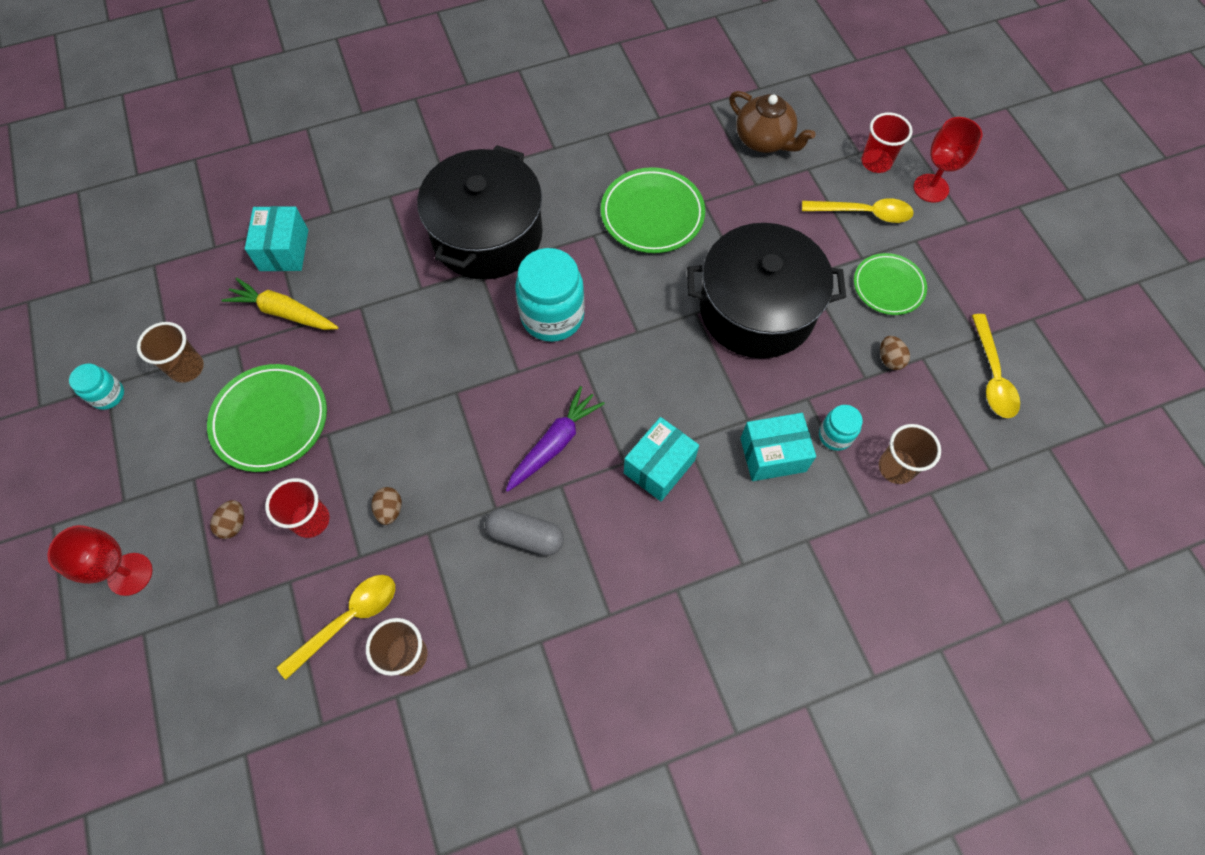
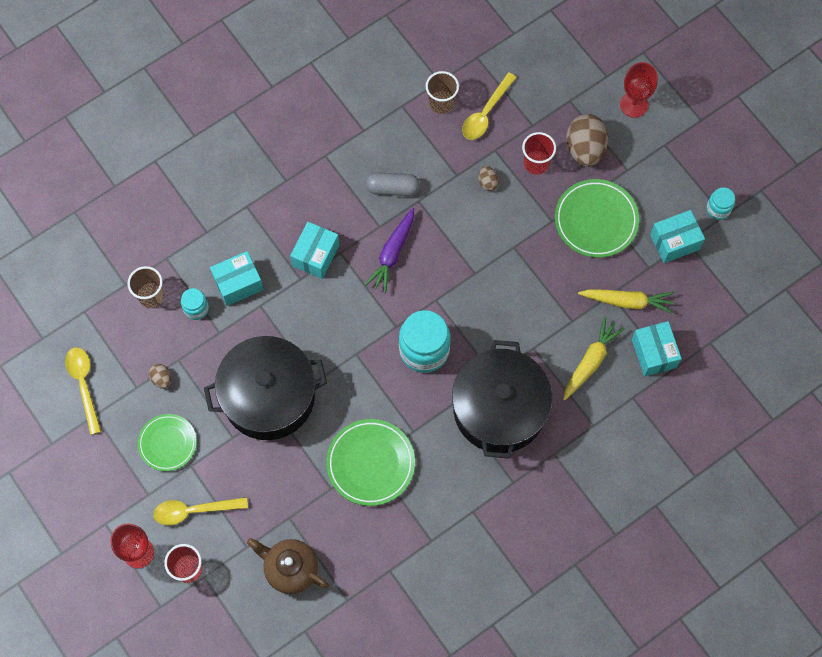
camera: 165 degrees right, 5 degrees up
brown cup [137,322,204,383] -> turquoise box [650,210,705,263]
brown egg [210,500,244,539] -> brown egg [566,114,608,167], size x2.11
none -> yellow carrot [563,317,625,400]

